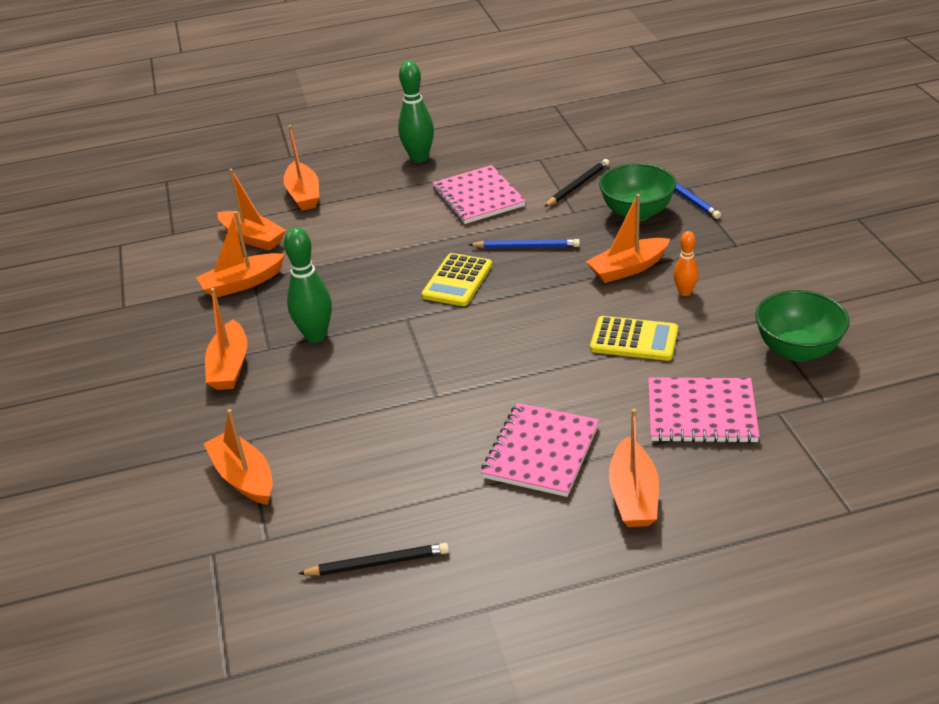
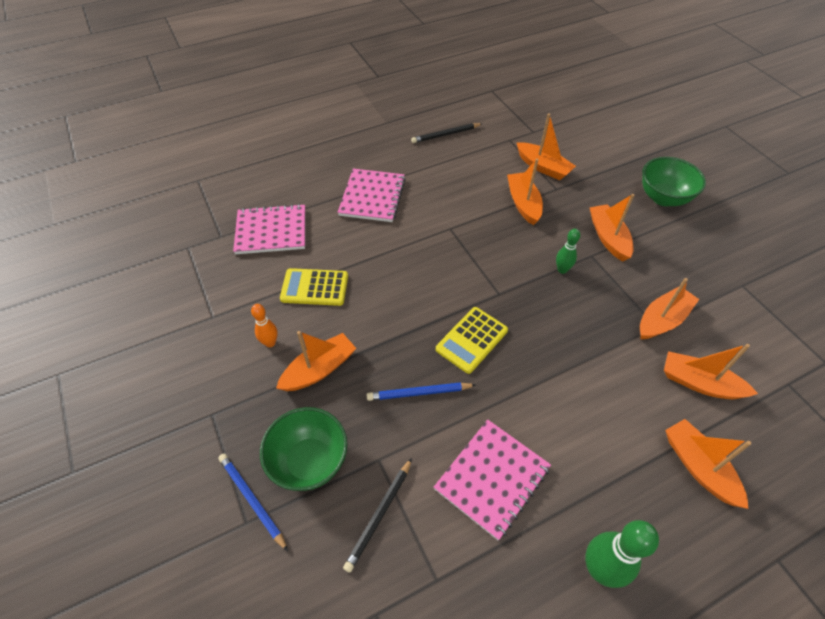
camera: 165 degrees right, 15 degrees up
green bowling pin [284,227,332,343] -> green bowling pin [556,229,580,274], size x0.57
yellow calculator [421,253,492,306] -> yellow calculator turned 150 degrees counterclockwise [436,307,508,374]
pink notebook [432,165,526,224] -> pink notebook turned 75 degrees clockwise [434,420,551,540]
orange boat [609,409,659,527] -> orange boat moved to [507,158,543,225]
green bowl [755,290,849,361] -> green bowl moved to [642,157,706,206]

